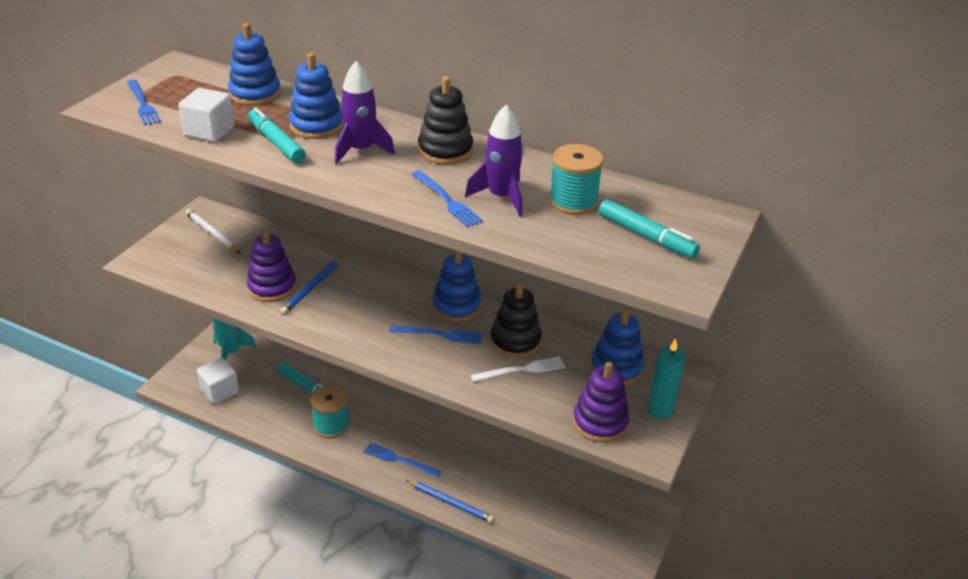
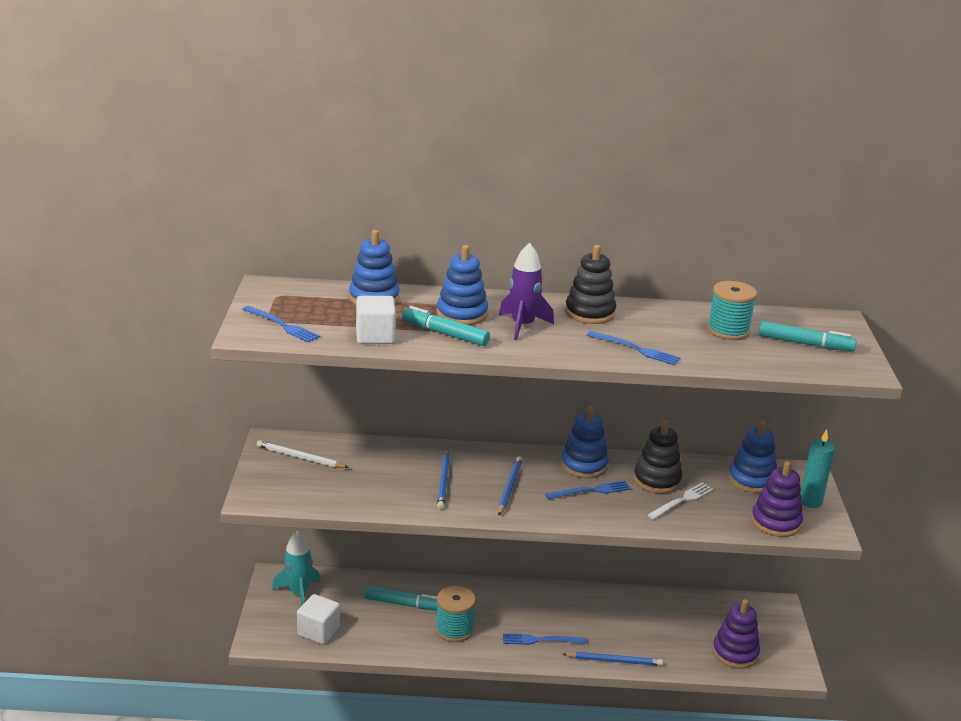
camera: 25 degrees left, 10 degrees down
purple stacking toy [247,229,296,302] -> purple stacking toy moved to [712,599,760,669]
purple rocket [465,105,524,216] -> none
none -> blue pencil [498,456,522,516]

